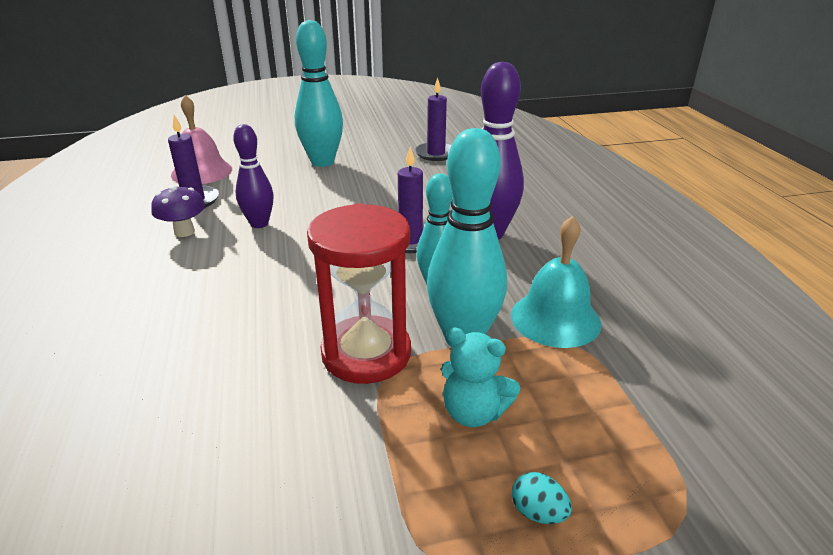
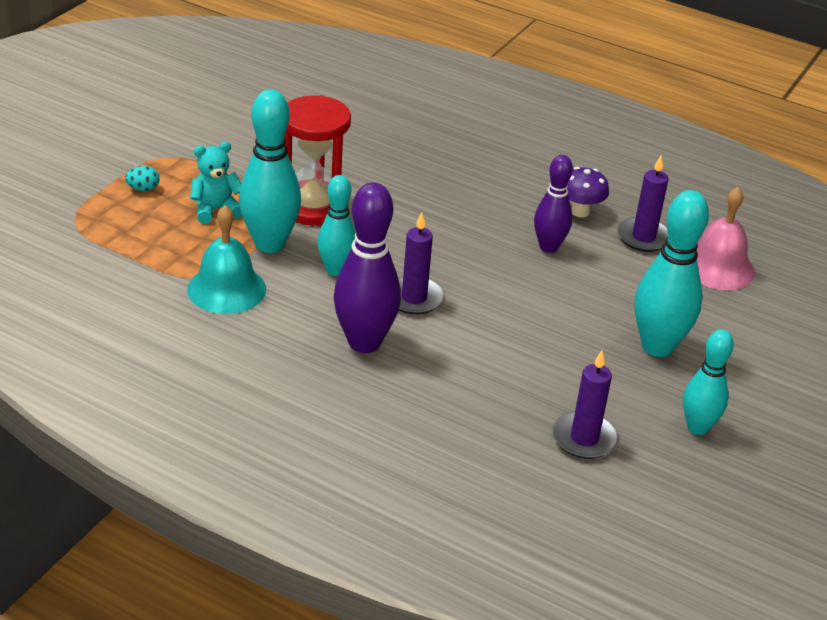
camera: 130 degrees right, 5 degrees up
none -> turquoise bowling pin [683,329,734,435]

